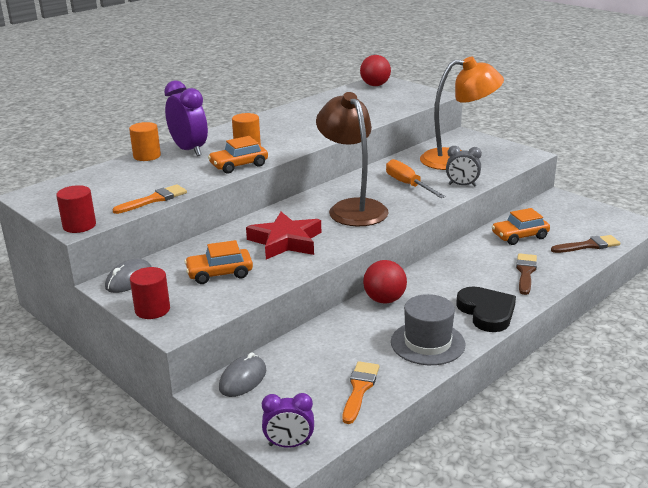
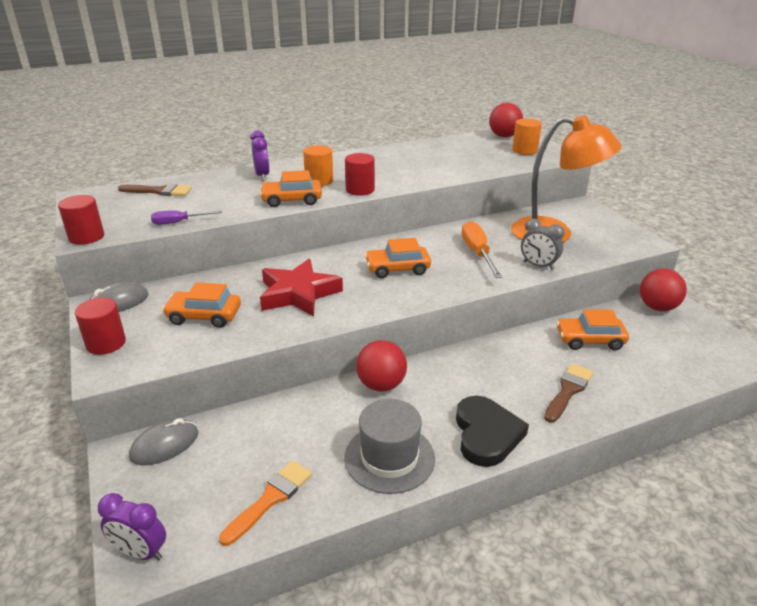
camera: 20 degrees right, 5 degrees up
orange brush [112,184,187,214] -> purple screwdriver [151,210,222,225]
orange cylinder [129,122,161,161] -> orange cylinder moved to [512,118,542,155]
purple clock [164,80,208,156] -> purple clock [250,130,270,181], size x0.62
brown lamp [316,92,389,226] -> orange car [365,238,431,278]
brown brush [551,235,620,253] -> brown brush moved to [118,184,192,196]
none -> red cylinder [345,153,375,196]
none -> red ball [640,269,687,311]

